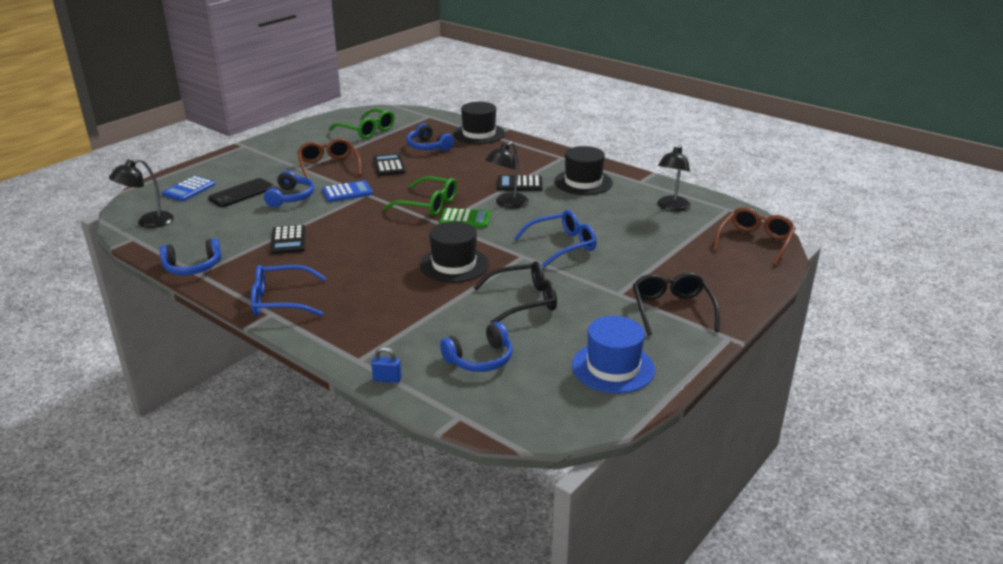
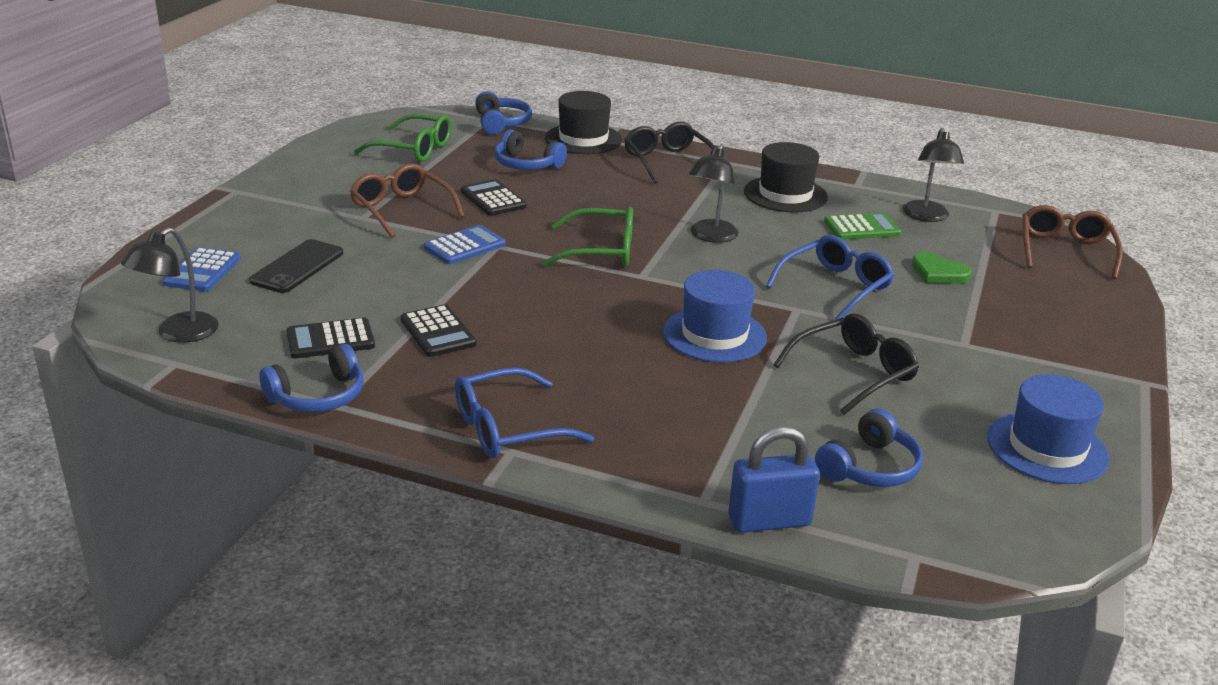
camera: 20 degrees left, 0 degrees up
blue headphones [264,170,315,207] -> blue headphones moved to [475,91,532,135]
blue padlock [371,347,401,383] -> blue padlock [728,426,820,533], size x1.91
black hat [420,222,489,283] -> blue hat [663,270,767,363]
green calculator [439,208,491,228] -> green calculator moved to [824,213,901,240]
black calculator [497,175,543,191] -> black calculator moved to [286,317,375,359]
black glasses [633,273,720,336] -> black glasses moved to [624,122,716,184]
none -> green heart [912,252,972,284]

